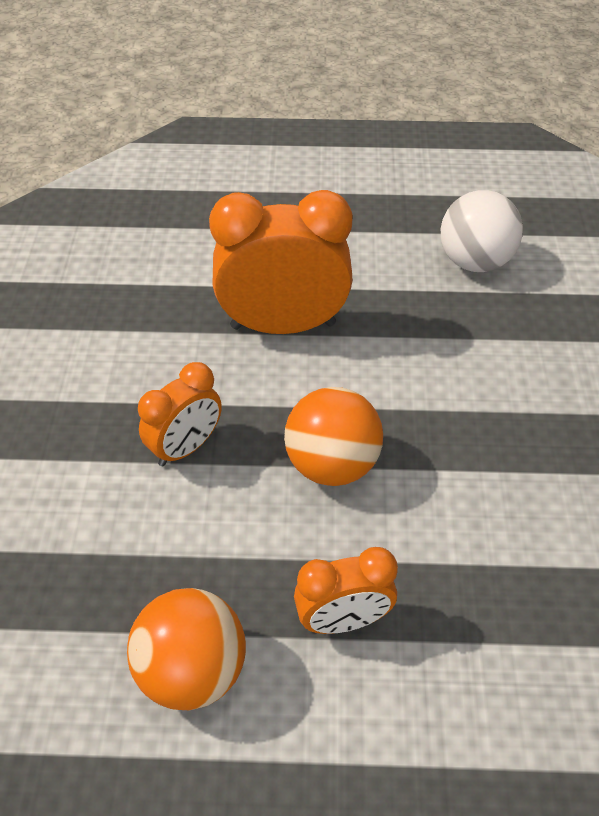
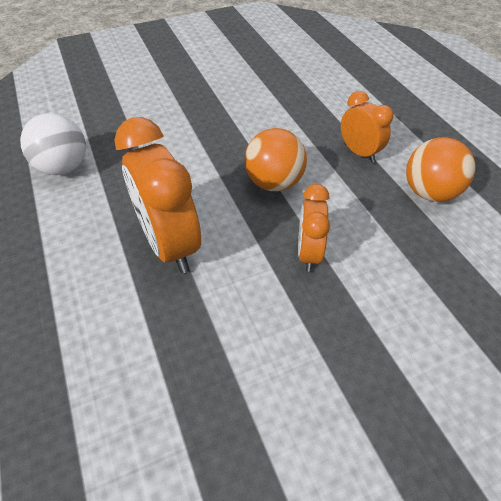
camera: 115 degrees left, 0 degrees up
orange clock [138,362,222,466] -> orange clock turned 105 degrees counterclockwise [298,184,330,272]

